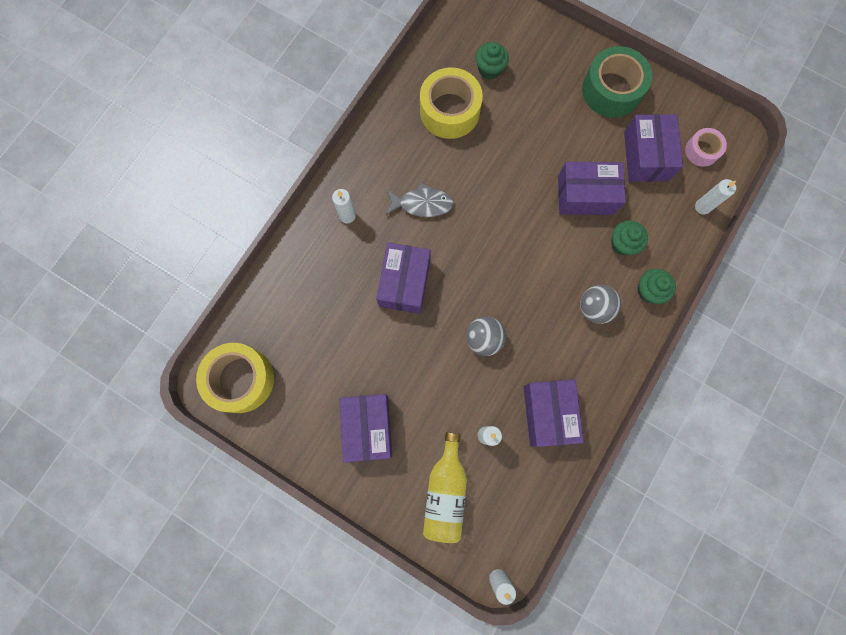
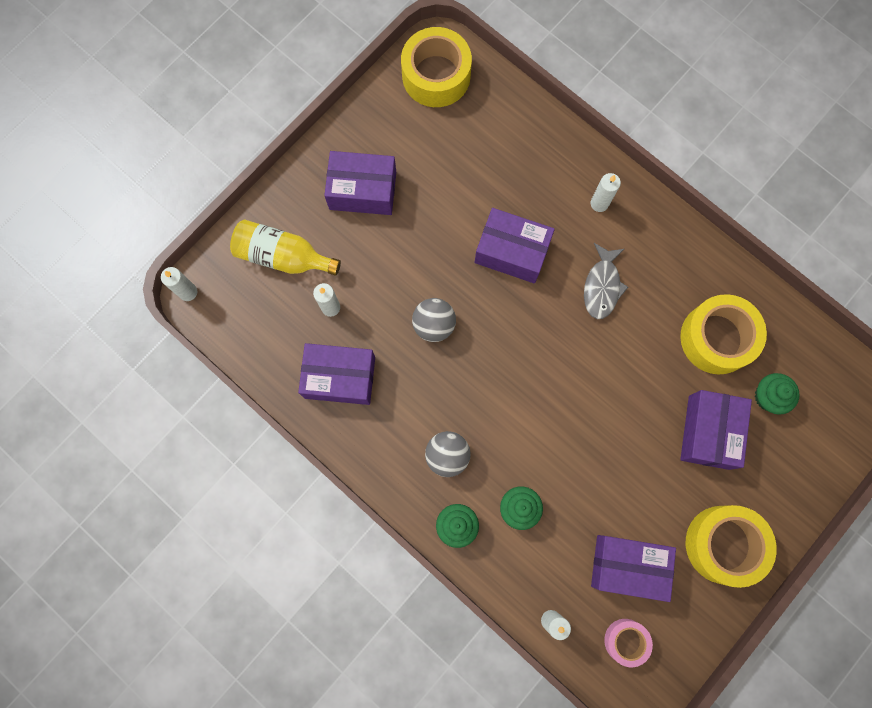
camera: 100 degrees right, 0 degrees up
purple box [558,162,626,215] -> purple box moved to [680,390,752,470]
green tape [582,46,652,118] -> yellow tape [686,505,777,588]

